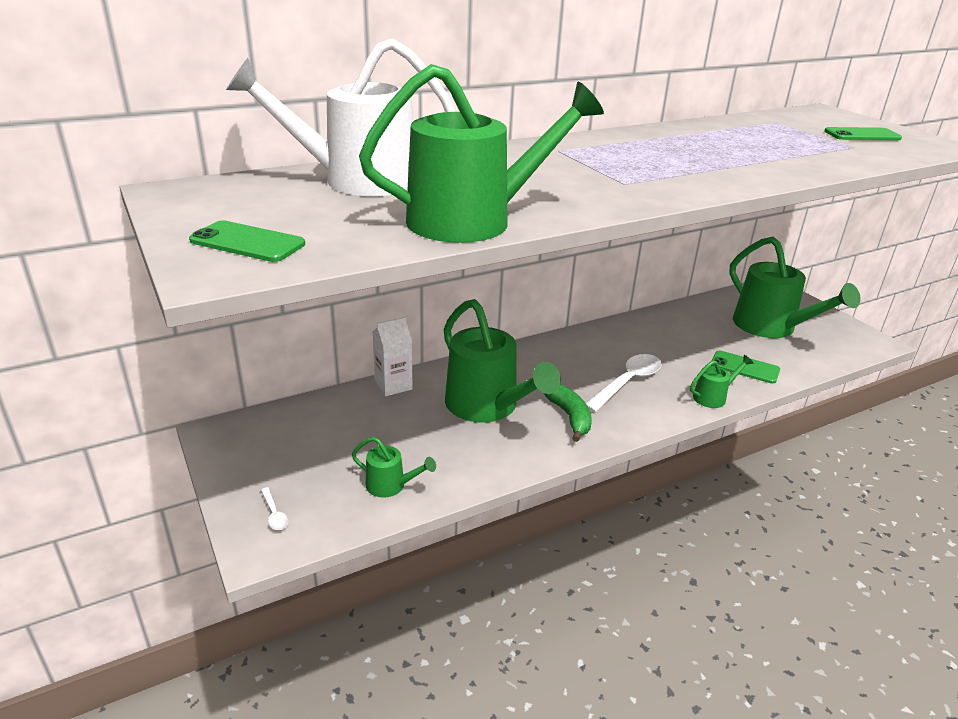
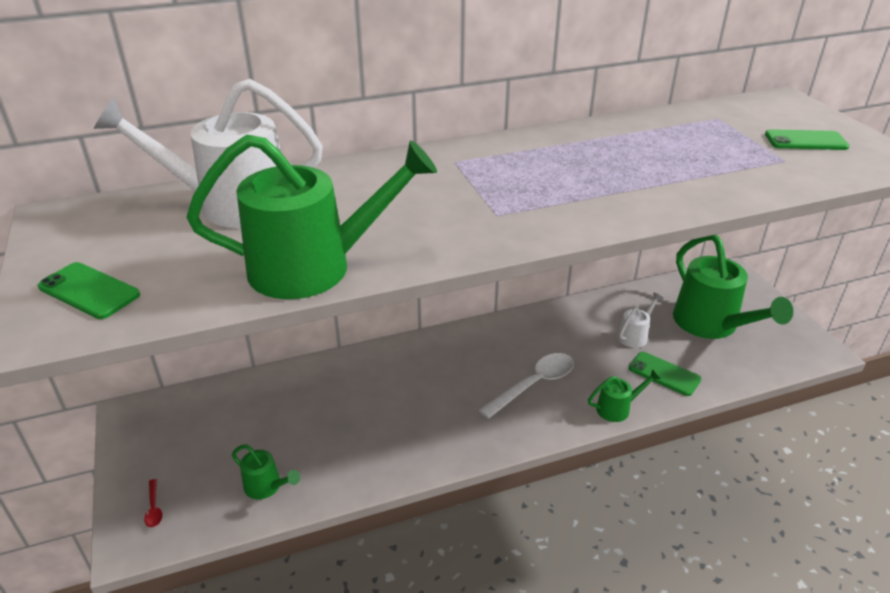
camera: 10 degrees right, 5 degrees up
white spoon [261,487,288,530] -> red spoon [144,479,163,527]
white carton [373,317,413,396] -> none
green watering can [444,299,561,422] -> none
green banana [544,384,592,442] -> none
none -> white watering can [618,292,663,348]

